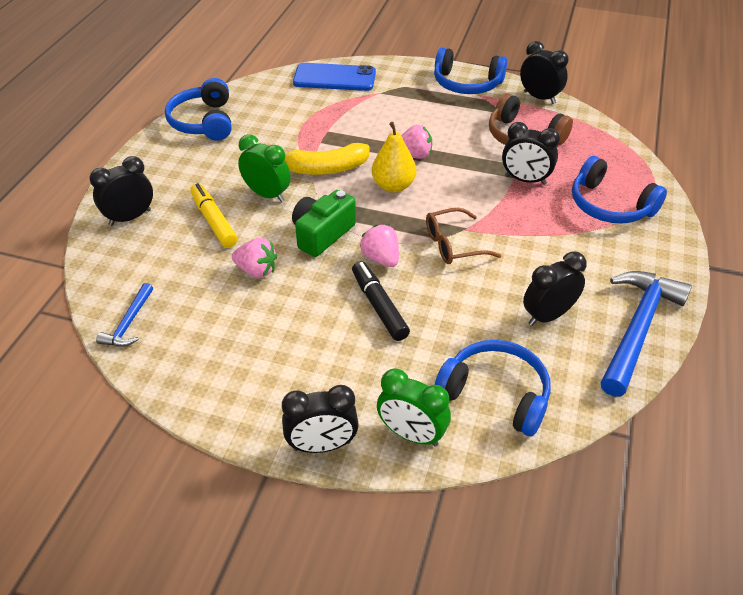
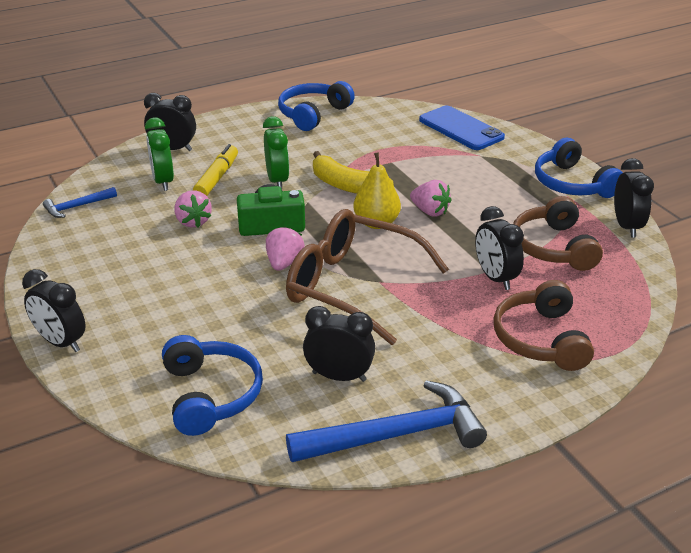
camera: 45 degrees right, 10 degrees down
black marker [352,261,410,341] -> none
green clock [377,368,451,446] -> green clock moved to [145,117,174,191]
brown glasses [426,208,501,264] -> brown glasses [286,209,449,345], size x1.92
blue headphones [572,156,667,224] -> brown headphones [493,280,594,371]

